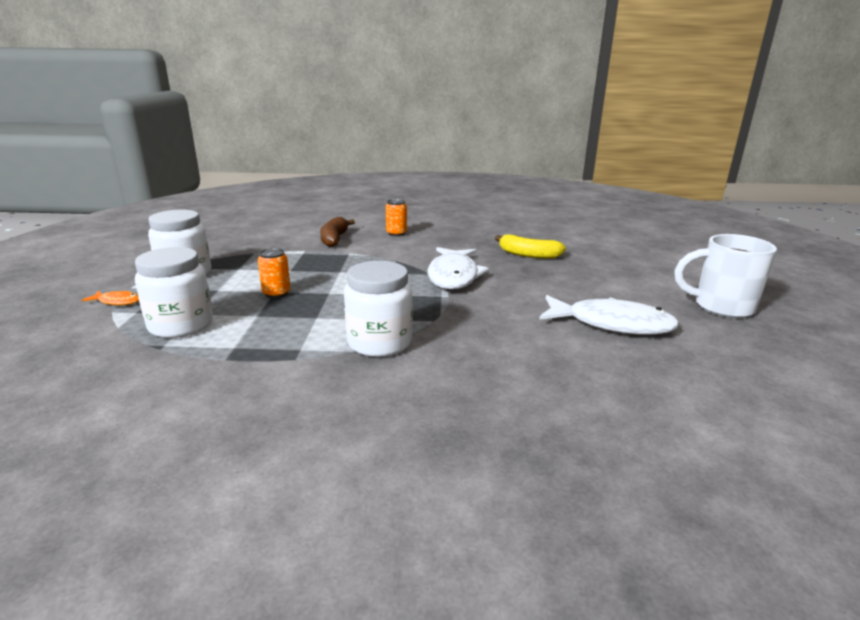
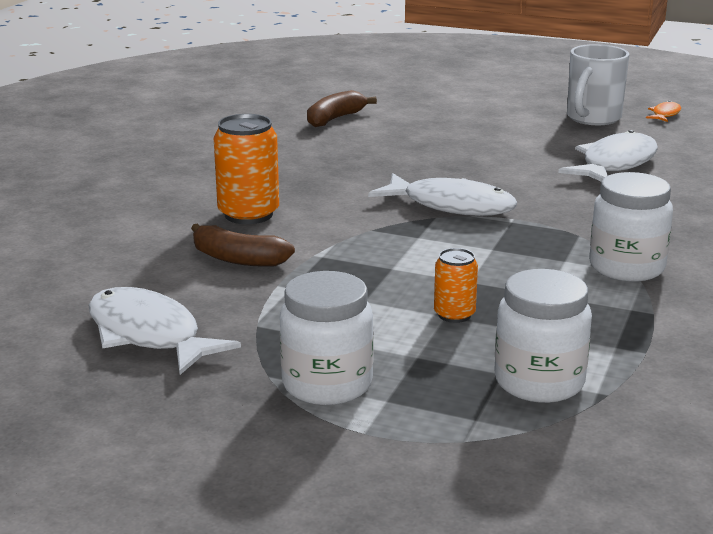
camera: 70 degrees left, 0 degrees up
orange fish [82,291,139,305] -> orange fish moved to [646,101,681,122]
orange can [386,199,407,236] -> orange can [214,114,279,224], size x1.76
yellow banana [495,235,566,259] -> none
none -> white fish [89,287,241,375]
none -> brown banana [307,90,377,127]

